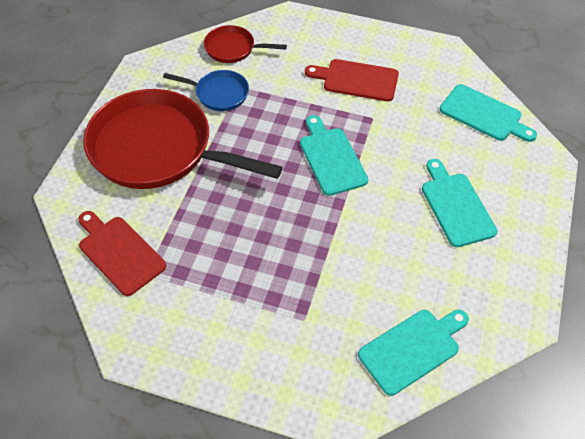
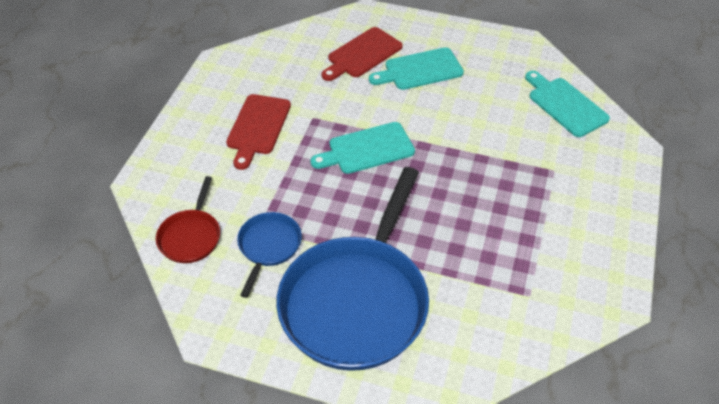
camera: 90 degrees left, 5 degrees down
red cutting board [78,211,166,296] -> red cutting board moved to [321,27,403,81]
red pan [83,89,283,189] -> blue pan [276,167,429,371]
turquoise cutting board [440,84,537,142] -> none

